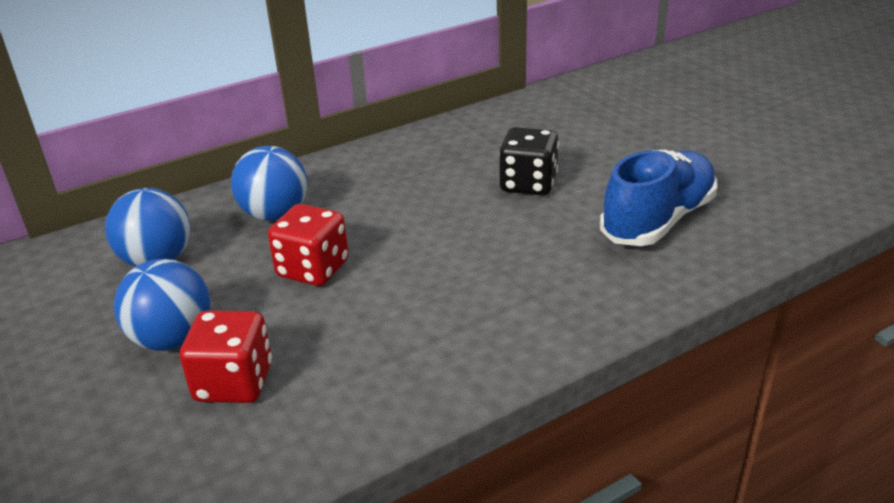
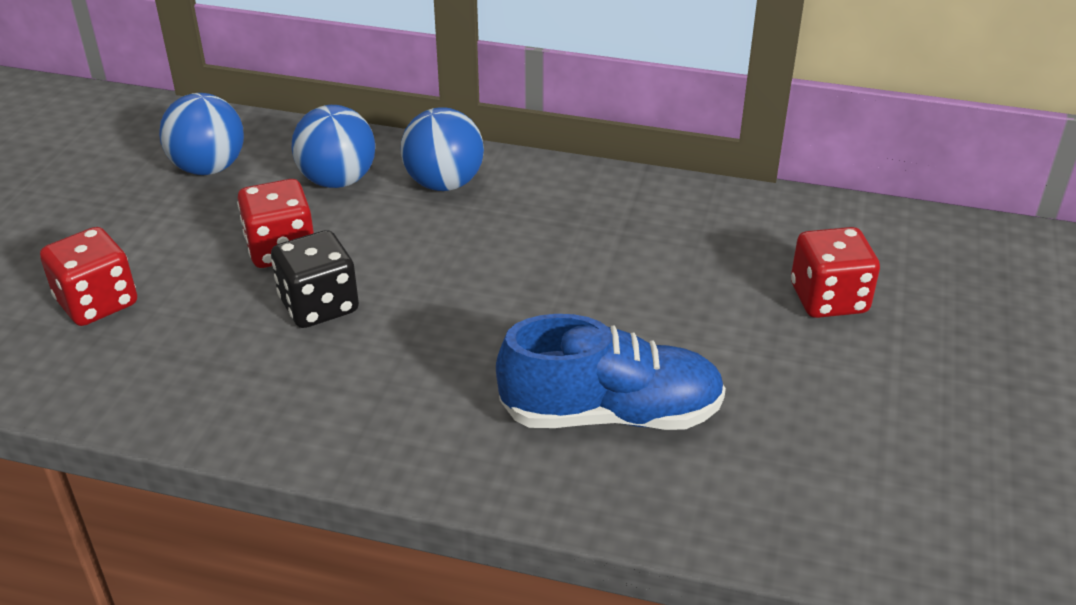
camera: 45 degrees right, 5 degrees up
blue ball [114,259,210,351] -> blue ball moved to [401,108,484,191]
black dice [499,127,559,196] -> black dice moved to [271,230,359,328]
none -> red dice [791,227,880,318]

